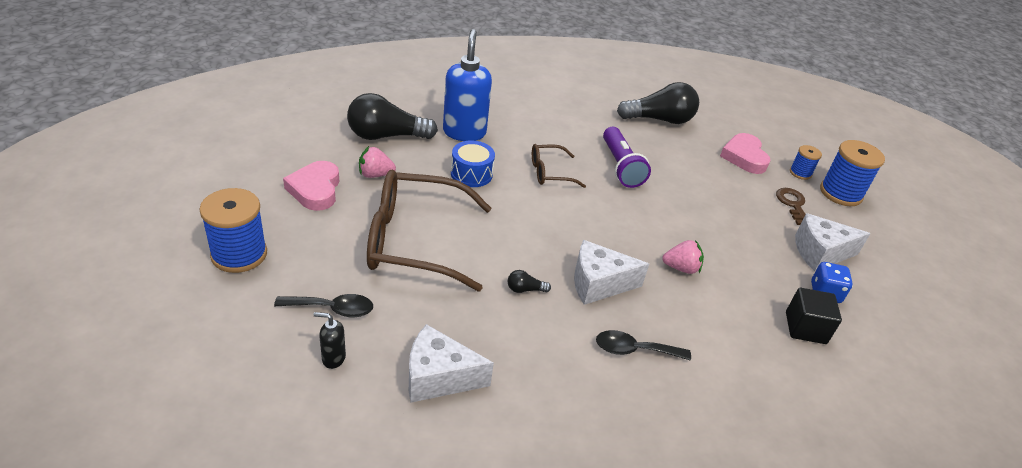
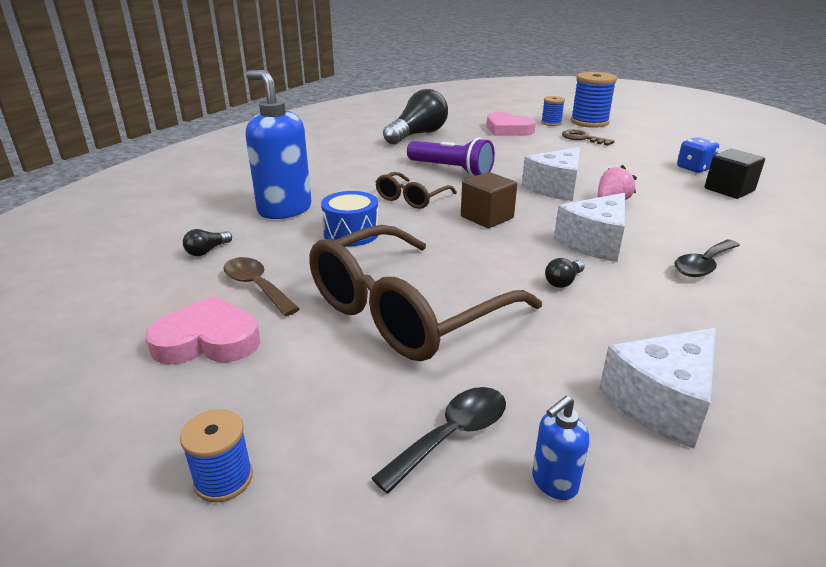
camera: 40 degrees left, 10 degrees down
blue spool [199,188,267,273] -> blue spool [180,409,253,502], size x0.54
pink heart [283,161,339,211] -> pink heart turned 135 degrees clockwise [145,296,260,365]
black soap dispenser [314,312,346,369] -> blue soap dispenser [532,396,589,500]
black light bulb [347,93,438,140] -> black light bulb [183,229,232,256], size x0.41
pink strawberry [359,146,396,178] -> brown spoon [224,257,300,316]
white cheese [795,213,871,271] -> white cheese moved to [522,147,580,201]
none -> brown cube [461,172,517,228]

